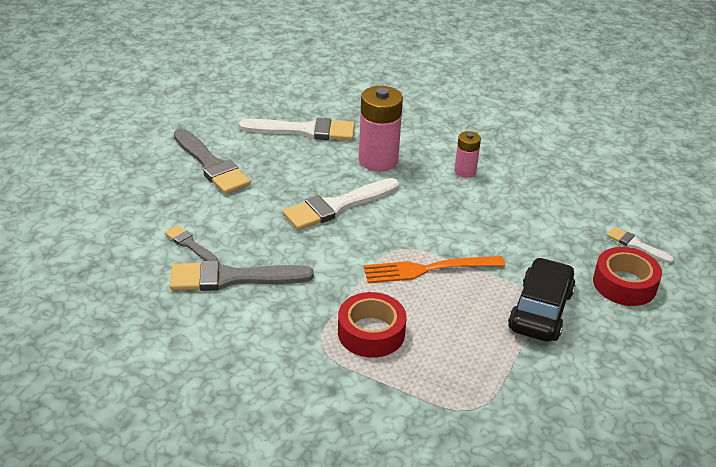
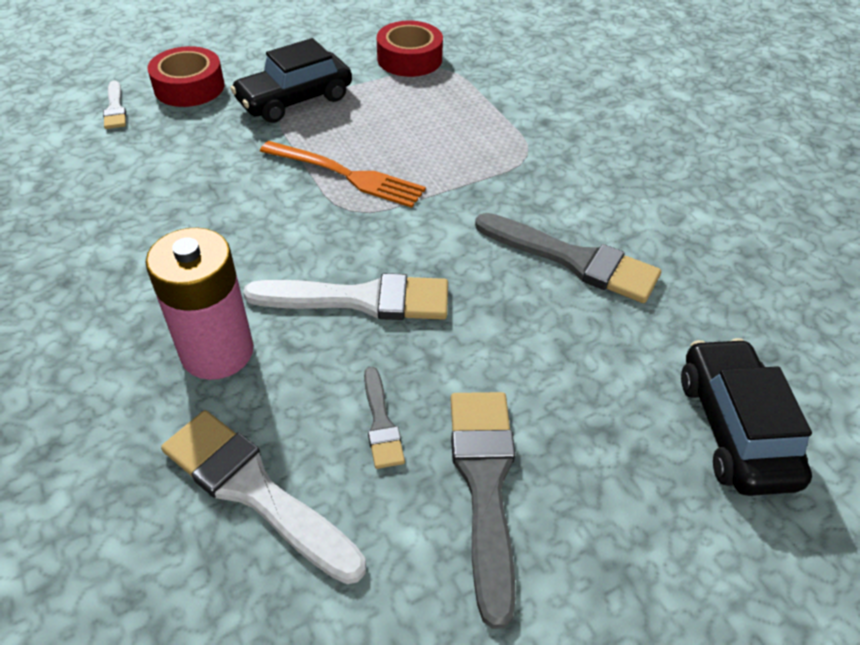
camera: 145 degrees left, 10 degrees up
grey brush [165,225,218,261] -> grey brush moved to [364,367,405,469]
red tape [338,292,407,358] -> red tape moved to [377,21,443,77]
pink battery [455,131,481,178] -> none
none -> black car [681,338,812,496]

